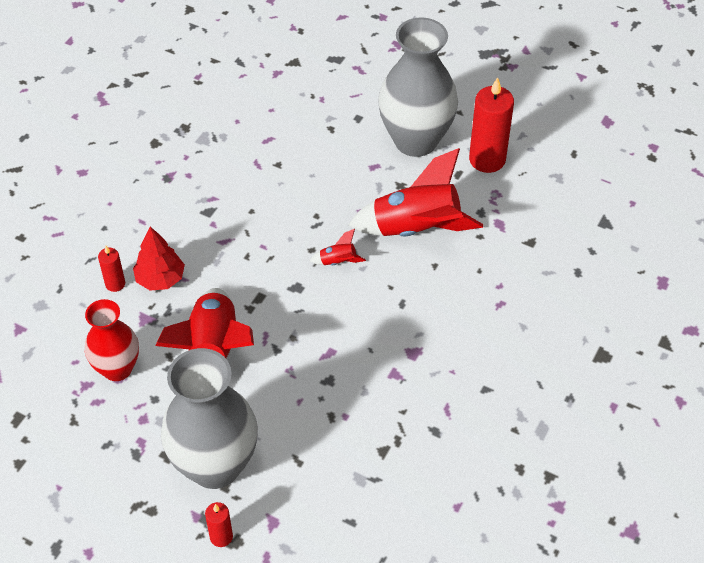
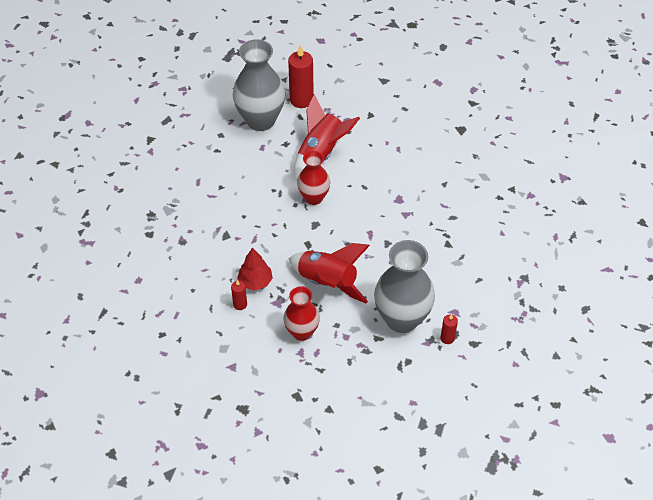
camera: 55 degrees left, 0 degrees up
red rocket [310,229,366,265] -> red vase [297,151,330,205]

